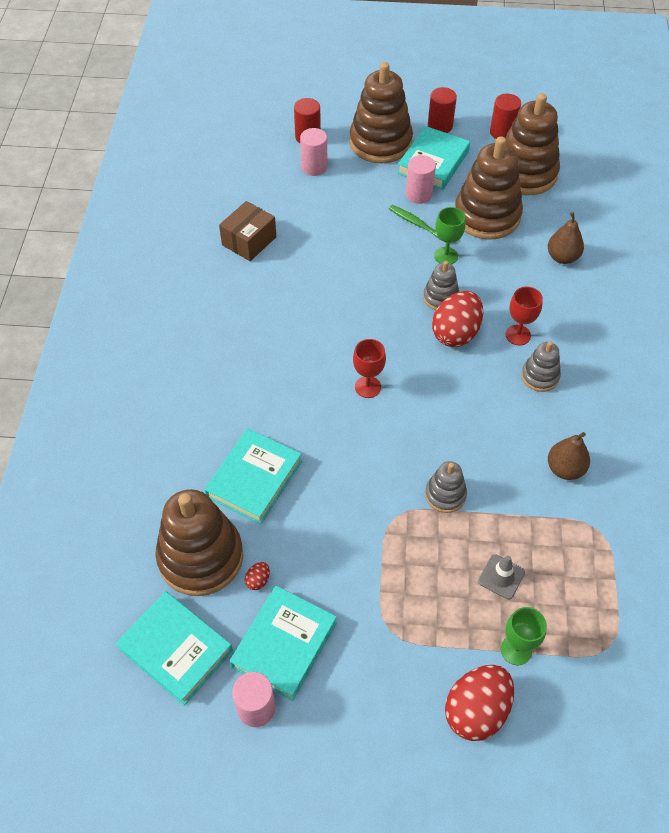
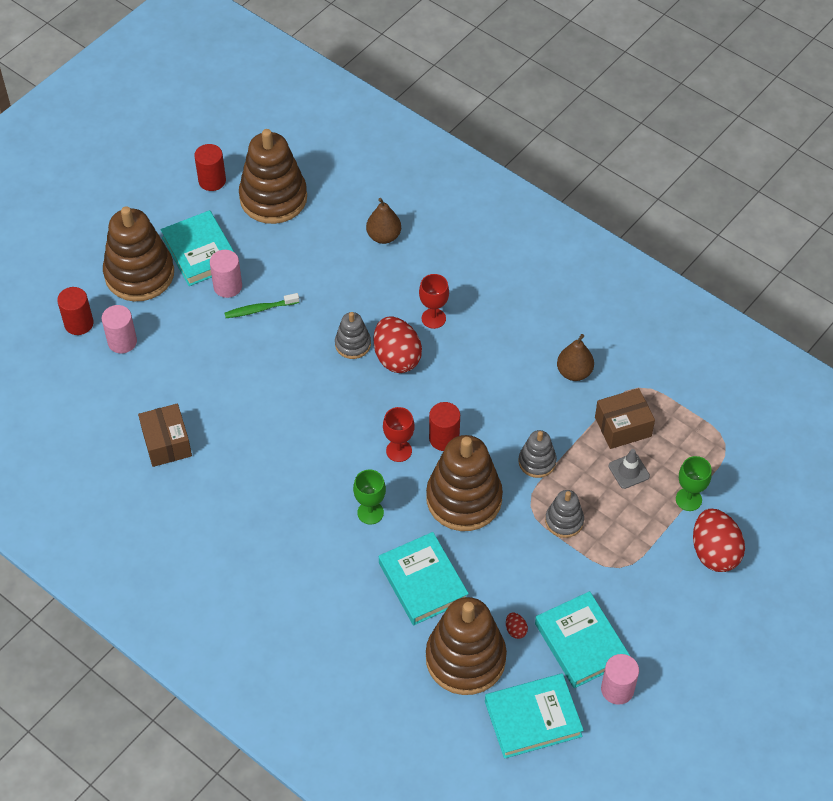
camera: 55 degrees left, 0 degrees up
red cylinder [428,87,457,133] -> red cylinder moved to [429,402,460,451]
green goblet [434,207,466,264] -> green goblet moved to [353,470,386,524]
brown stacking toy [455,136,523,240] -> brown stacking toy moved to [426,435,503,531]
grey stacking toy [521,341,561,392] -> grey stacking toy moved to [545,490,584,538]
none -> brown box [595,388,655,449]

